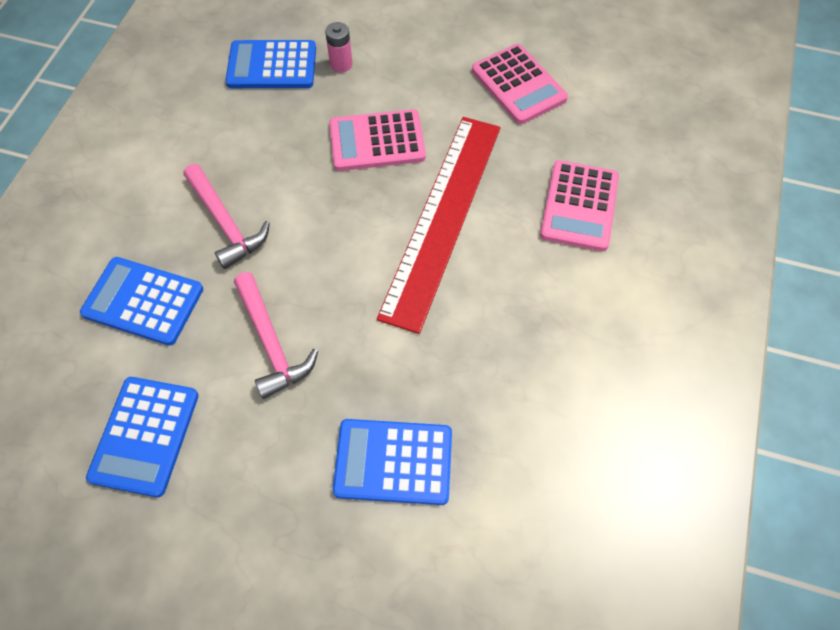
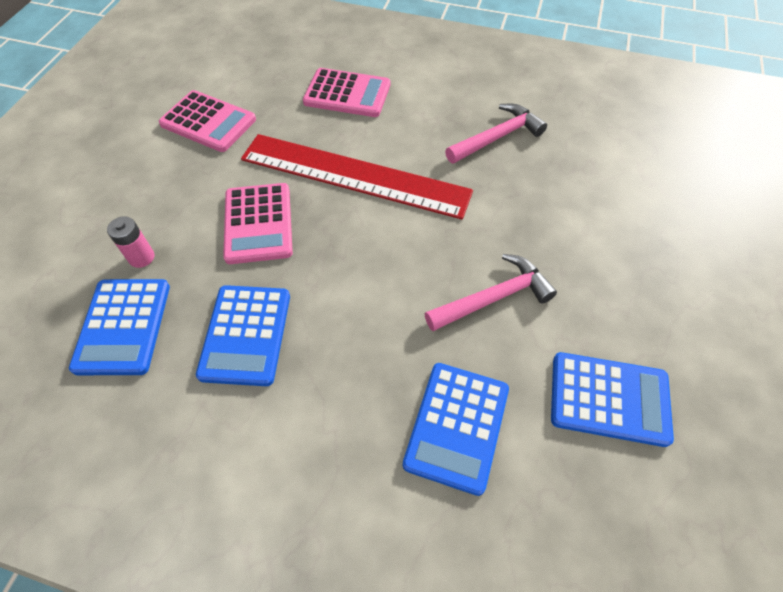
camera: 90 degrees left, 5 degrees down
pink hammer [184,164,270,269] -> pink hammer moved to [445,104,547,163]
blue calculator [333,419,452,505] -> blue calculator moved to [196,285,290,386]
pink calculator [472,44,568,124] -> pink calculator turned 60 degrees clockwise [159,90,256,152]

